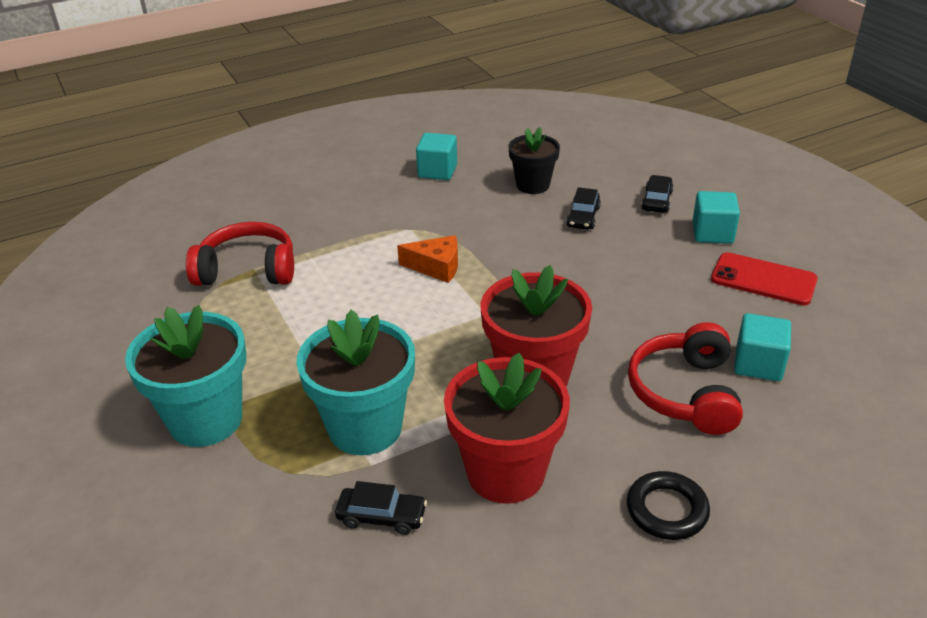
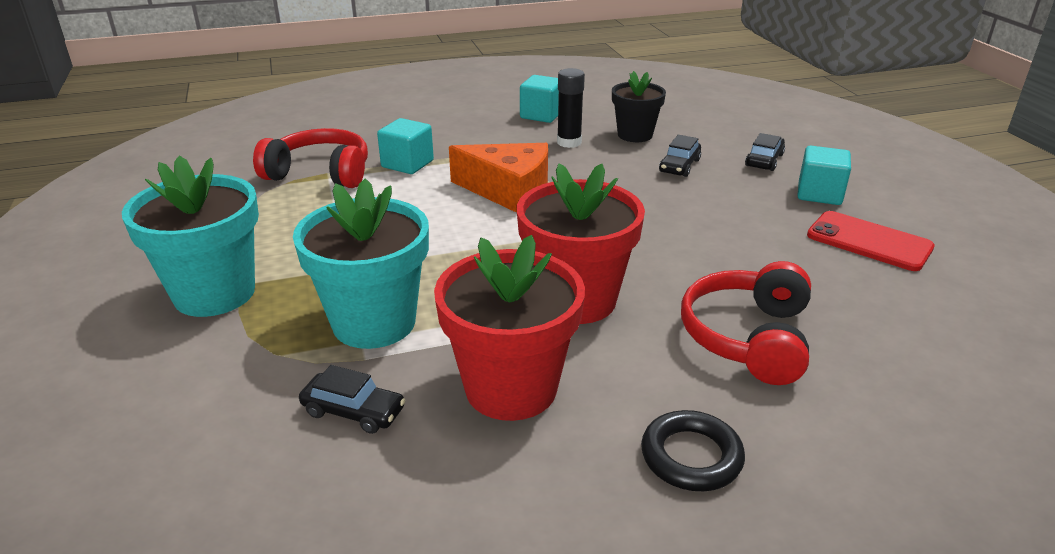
camera: 10 degrees right, 5 degrees down
orange cheese [397,235,458,283] -> orange cheese [449,143,548,213], size x1.56
turquoise cube [734,313,791,381] -> turquoise cube moved to [377,118,434,174]
none -> black glue stick [557,68,585,148]

